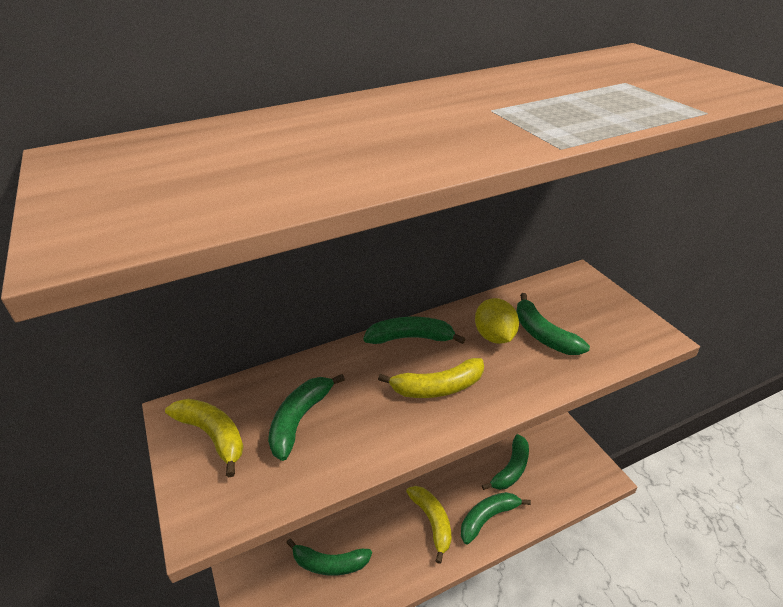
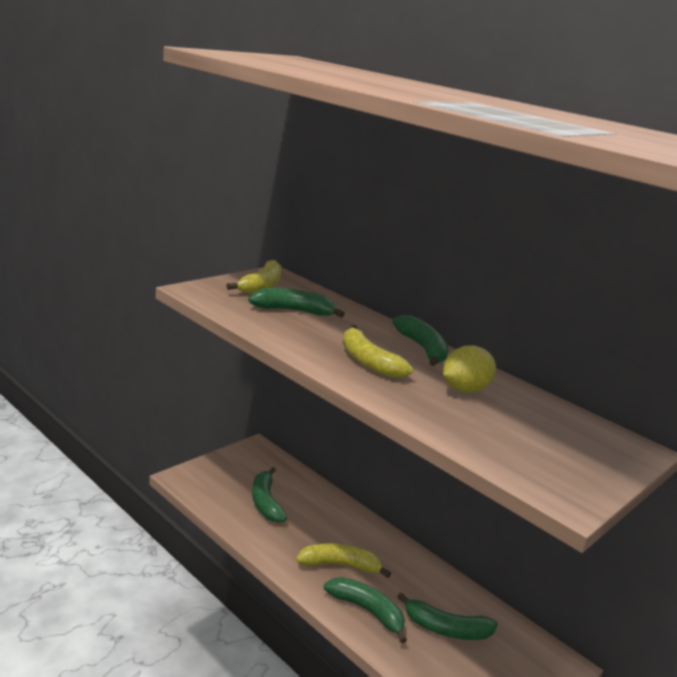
camera: 65 degrees right, 15 degrees down
yellow banana [406,486,451,564] -> yellow banana turned 135 degrees counterclockwise [296,543,391,578]
green banana [516,293,590,355] -> none

